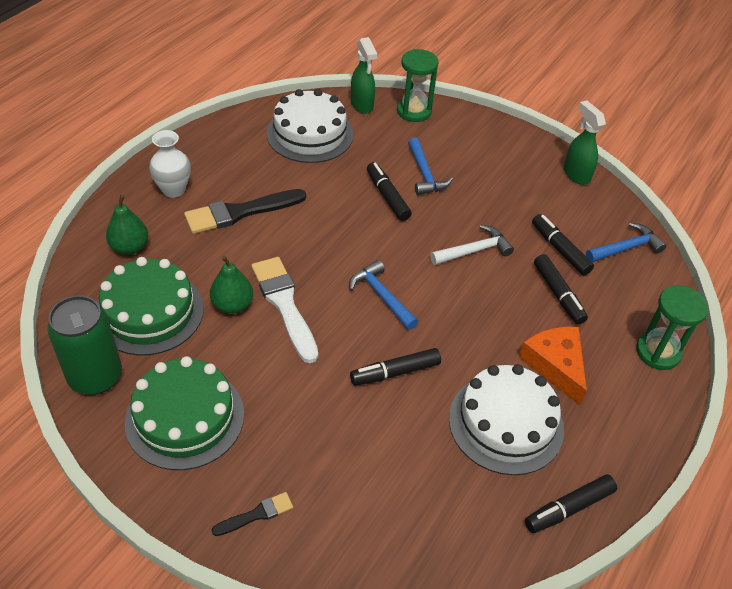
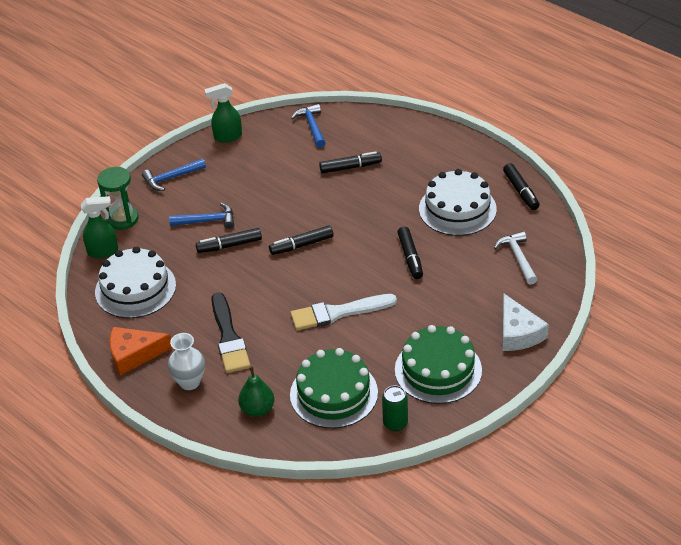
camera: 75 degrees left, 5 degrees down
green can [47,295,122,395] -> green can [382,385,408,431], size x0.59
green pear [210,256,253,314] -> none
black brush [211,492,293,536] -> white cheese [502,294,549,351]
blue hammer [349,260,418,330] -> blue hammer moved to [142,159,206,191]
white hammer [430,225,514,265] -> white hammer moved to [494,231,537,285]
orange cheese [519,327,587,405] -> orange cheese moved to [110,327,172,375]
black marker [532,214,594,275] -> black marker moved to [269,225,334,255]
green hourglass [636,285,708,370] -> none

